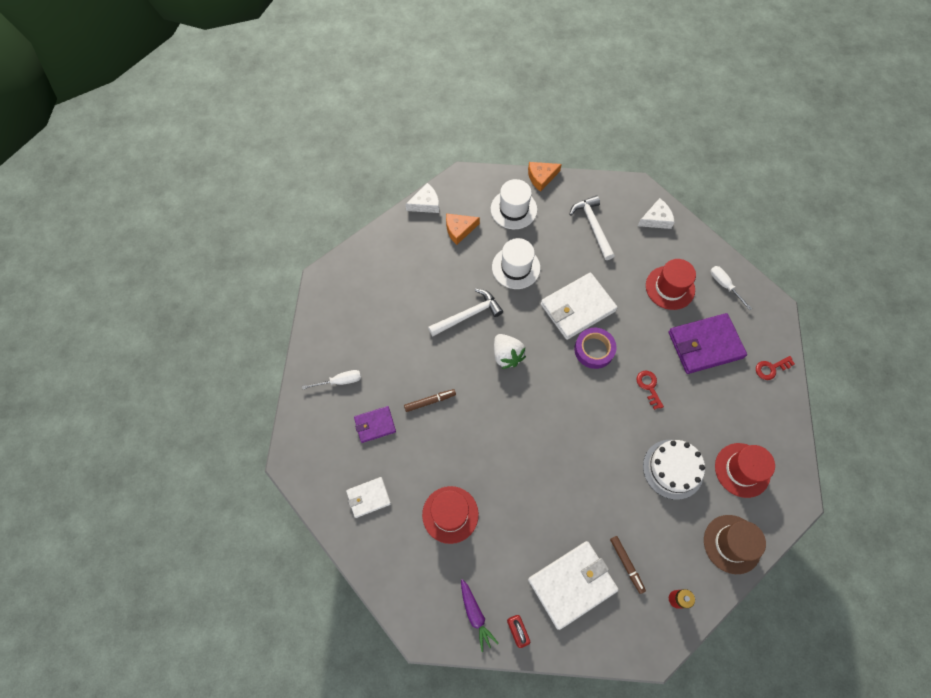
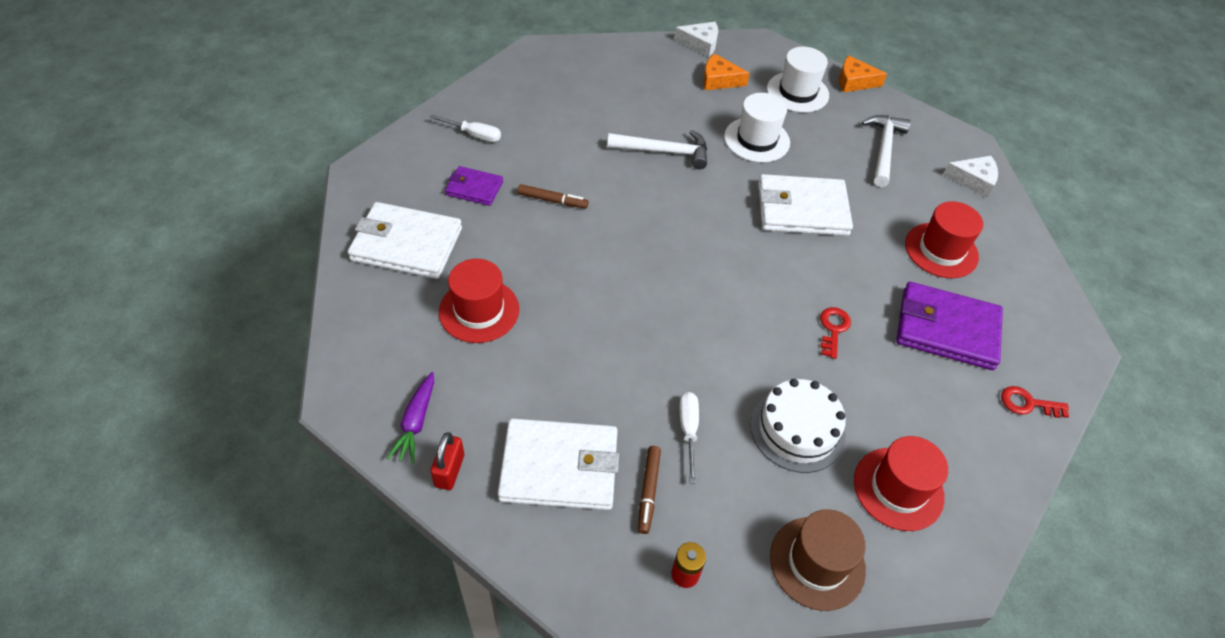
camera: 30 degrees right, 15 degrees down
white wallet [346,477,391,518] -> white wallet [348,202,462,279], size x1.82
white strawberry [494,334,526,369] -> none
purple tape [574,328,617,369] -> none
white screwdriver [710,266,752,311] -> white screwdriver moved to [679,392,699,484]

